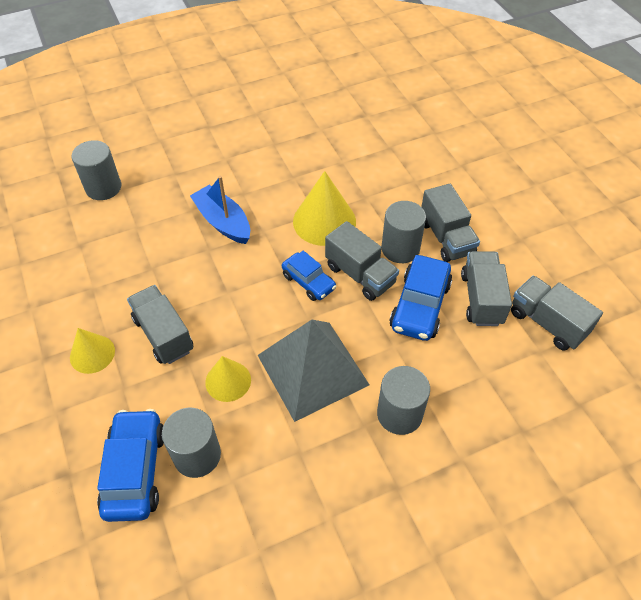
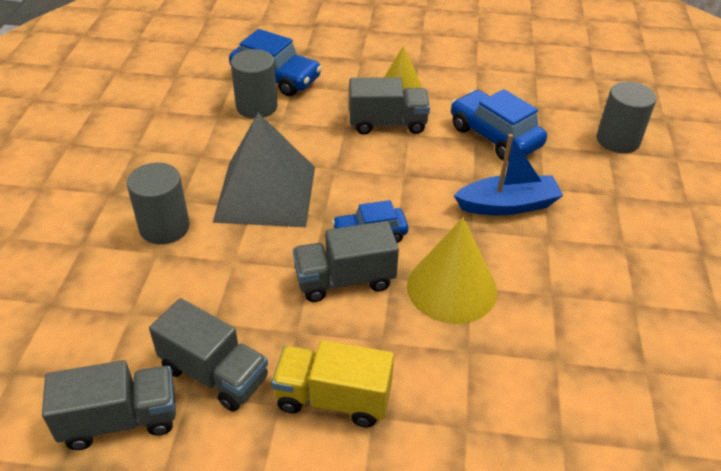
camera: 120 degrees right, 10 degrees down
yellow cone [205,356,251,402] -> none
grey cylinder [382,201,426,263] -> none
blue car [389,255,452,341] -> blue car moved to [451,89,547,161]
grey truck [421,184,480,262] -> yellow truck [271,340,394,427]

